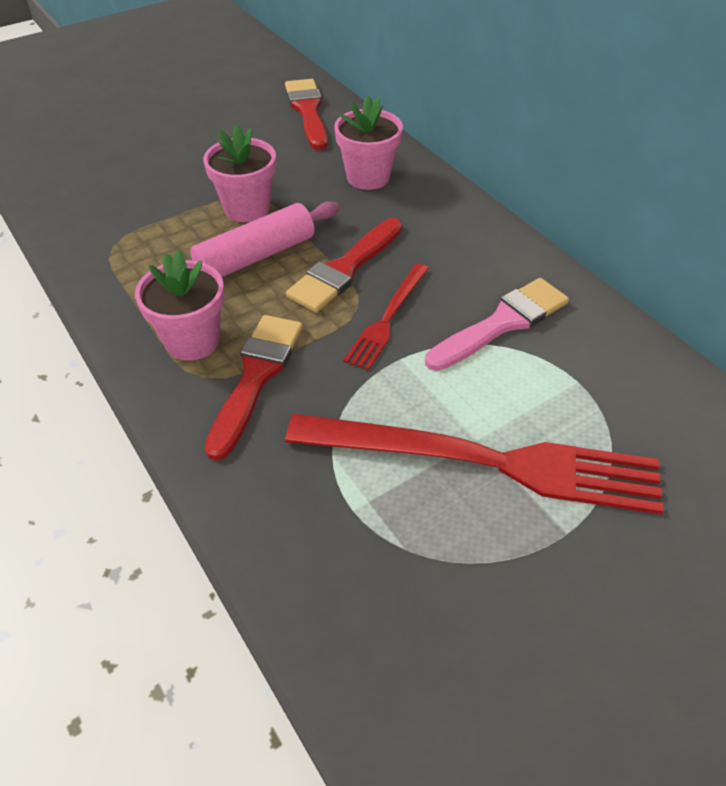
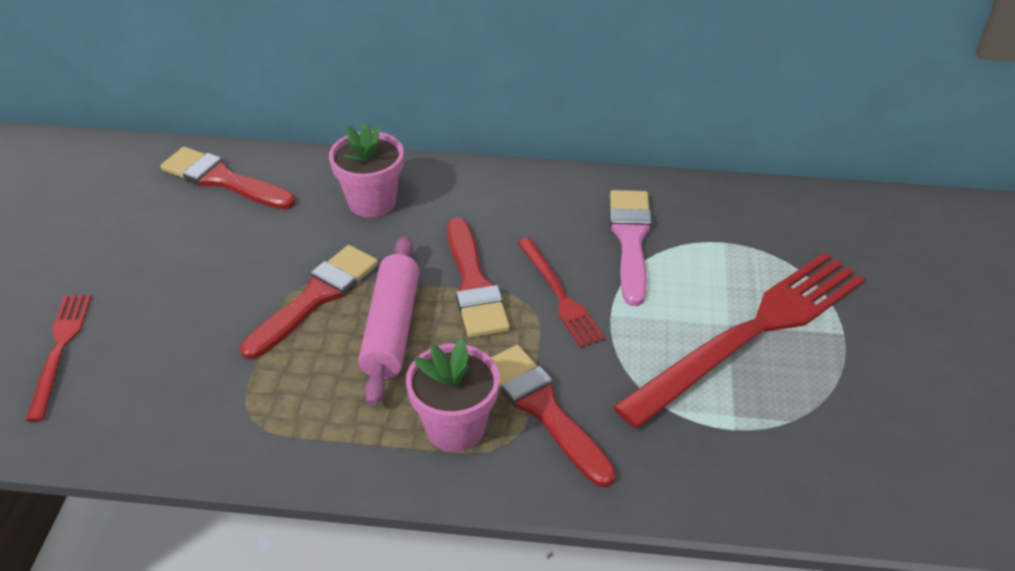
camera: 50 degrees left, 5 degrees down
pink flower pot [203,125,276,222] -> red brush [240,245,378,360]
none -> red fork [25,294,91,422]

